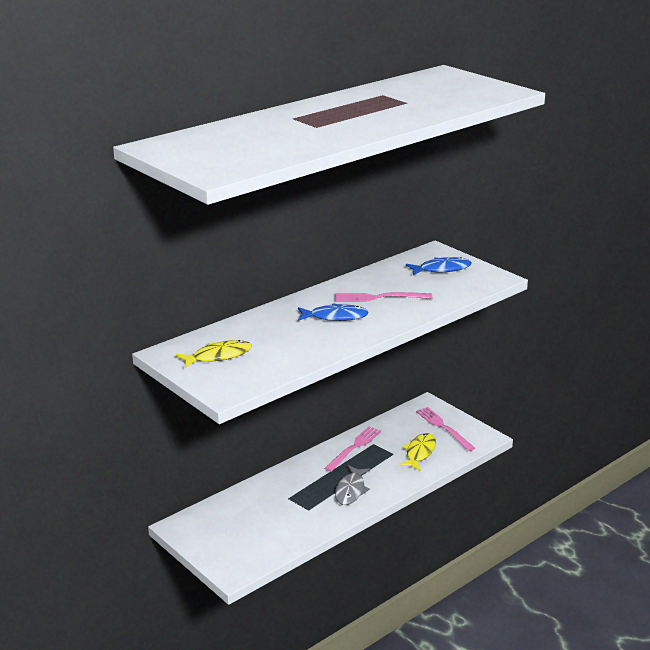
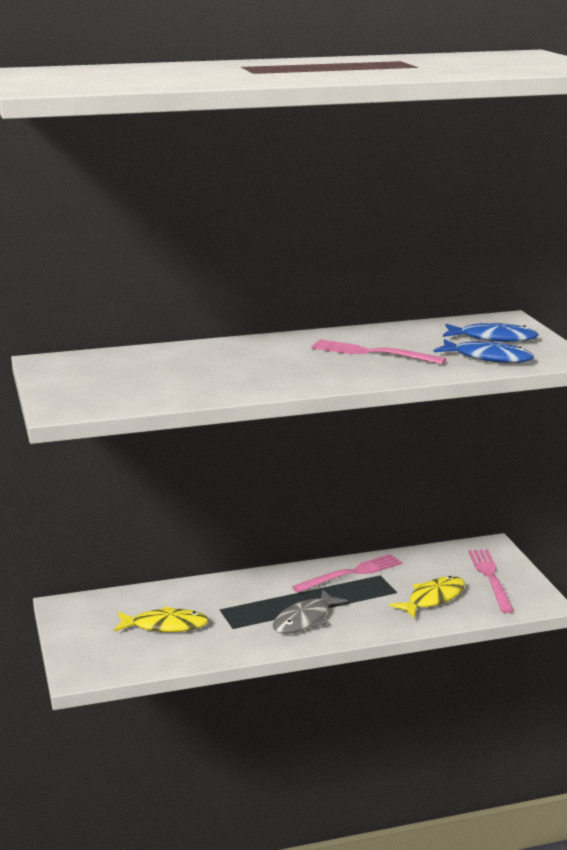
camera: 25 degrees right, 5 degrees down
yellow fish [176,340,252,368] -> yellow fish moved to [114,606,209,632]
blue fish [298,303,369,321] -> blue fish moved to [433,339,534,363]

